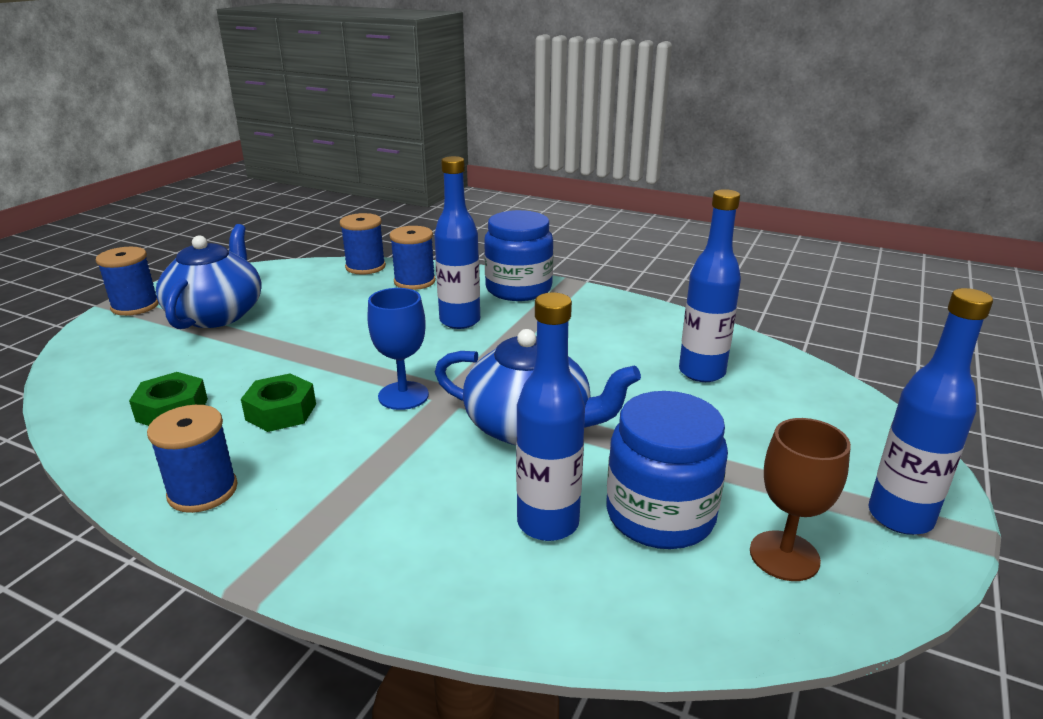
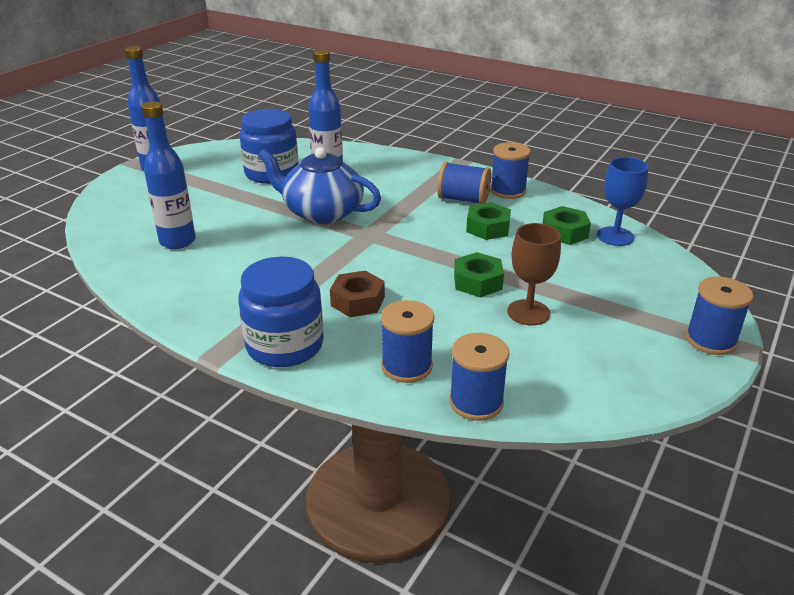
camera: 175 degrees left, 5 degrees up
blue teapot [156,224,262,329] -> none
blue goblet [368,288,429,410] -> blue goblet moved to [597,157,648,246]
blue bottle [434,156,480,329] -> brown nut [330,271,385,317]
brown goblet [750,418,851,581] -> brown goblet moved to [507,223,561,325]
none -> blue spool [437,162,491,204]
none -> green nut [454,252,504,297]

